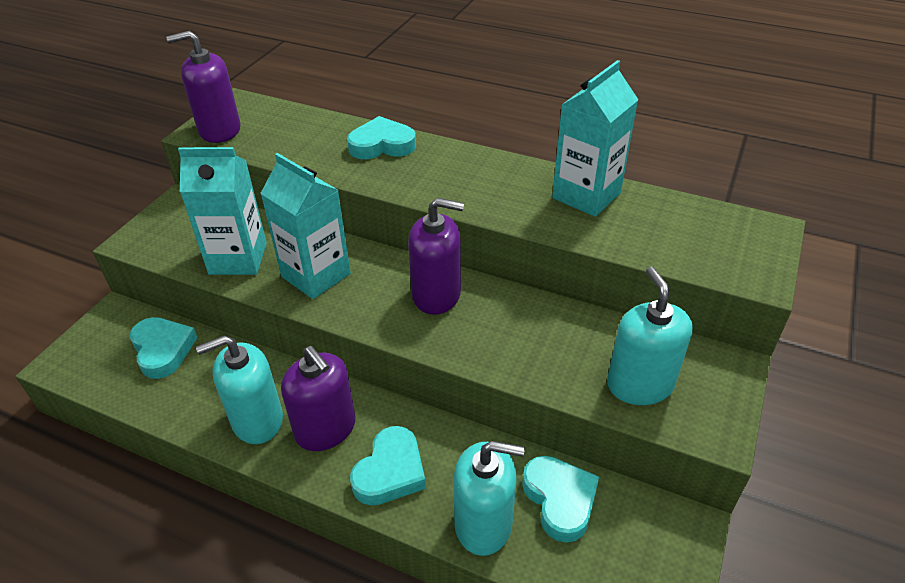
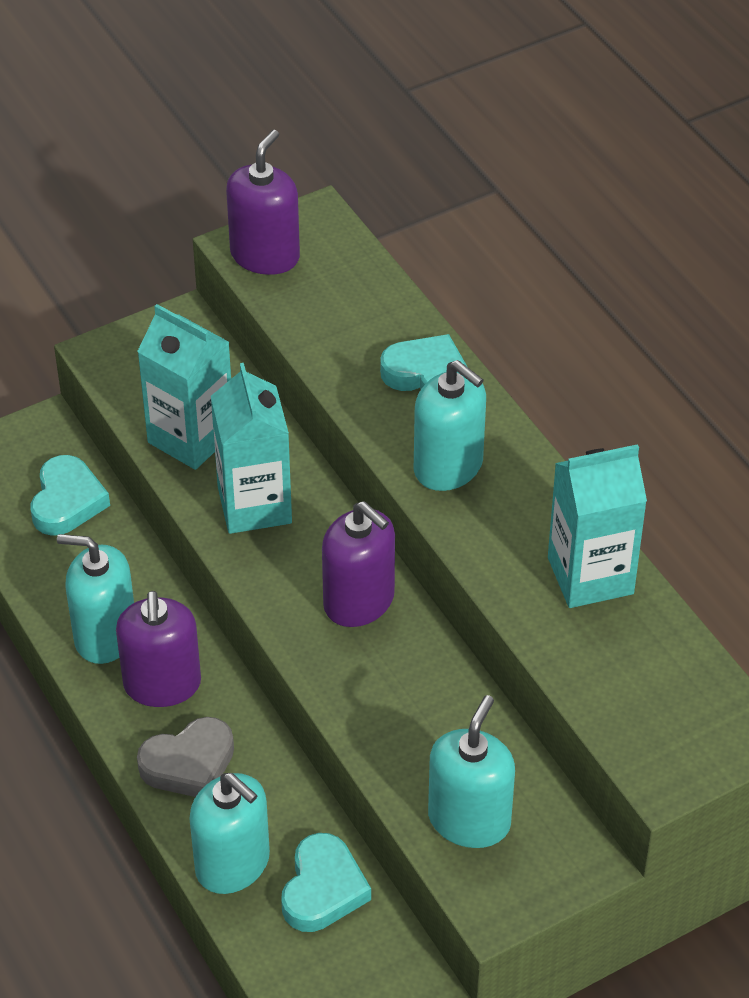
camera: 35 degrees right, 5 degrees up
purple soap dispenser [166,31,241,143] -> purple soap dispenser turned 90 degrees clockwise [226,130,300,275]
turquoise heart [350,426,426,505] -> grey heart [137,717,234,797]
none -> turquoise soap dispenser [414,360,486,491]

